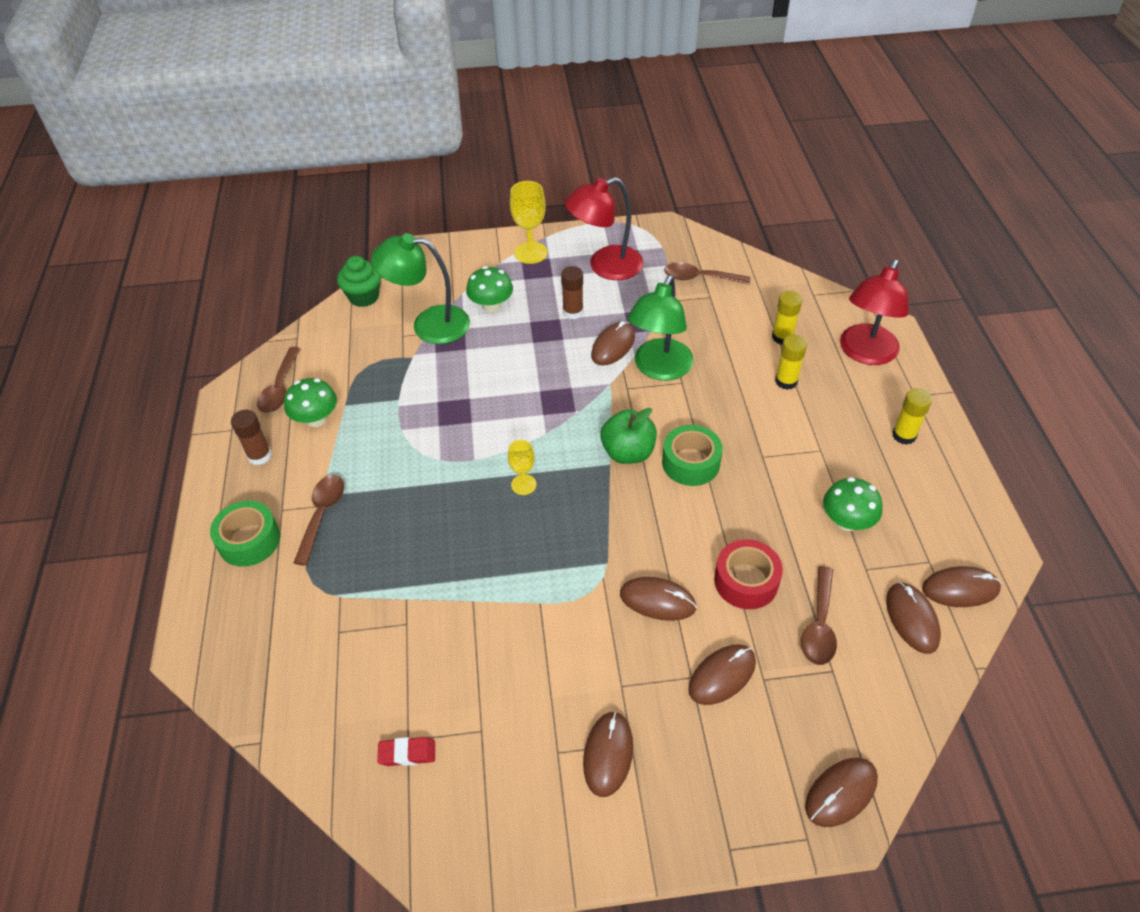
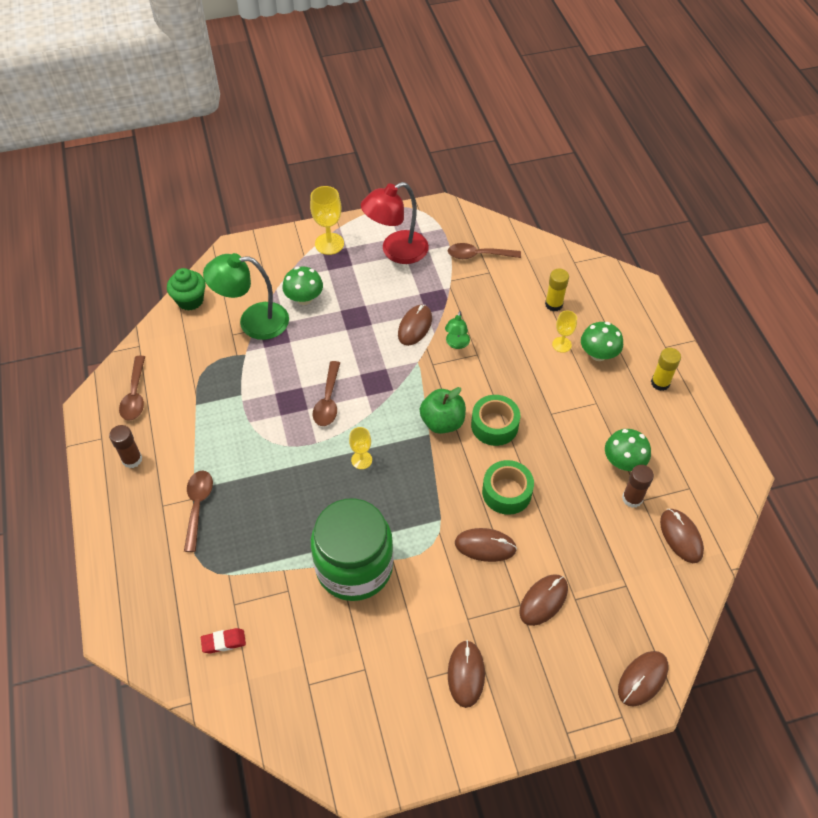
camera: 10 degrees left, 5 degrees up
green tape [210,501,280,567] -> green tape moved to [482,460,534,515]
green mushroom [284,378,337,427] -> green mushroom moved to [581,322,623,361]
red eraser [377,737,435,766] -> red eraser moved to [201,628,246,653]
brown glue stick [561,266,583,319] -> brown glue stick moved to [622,465,654,508]
green lamp [628,275,694,380] -> green lamp [445,311,470,349], size x0.48
red tape [714,539,783,609] -> none
yellow glue stick [775,334,807,390] -> yellow goblet [552,310,577,353]
brown spoon [801,566,837,665] -> brown spoon moved to [313,361,340,426]
red lamp [840,259,909,365] -> none
brown mouse [922,566,1001,607] -> none
none -> green jar [311,498,394,601]

